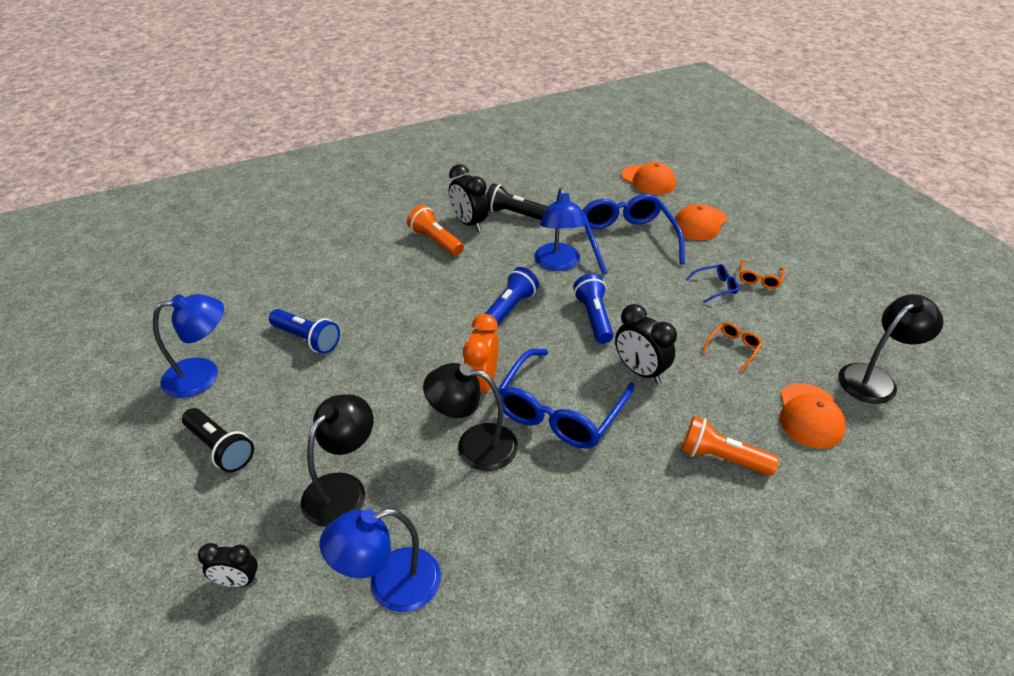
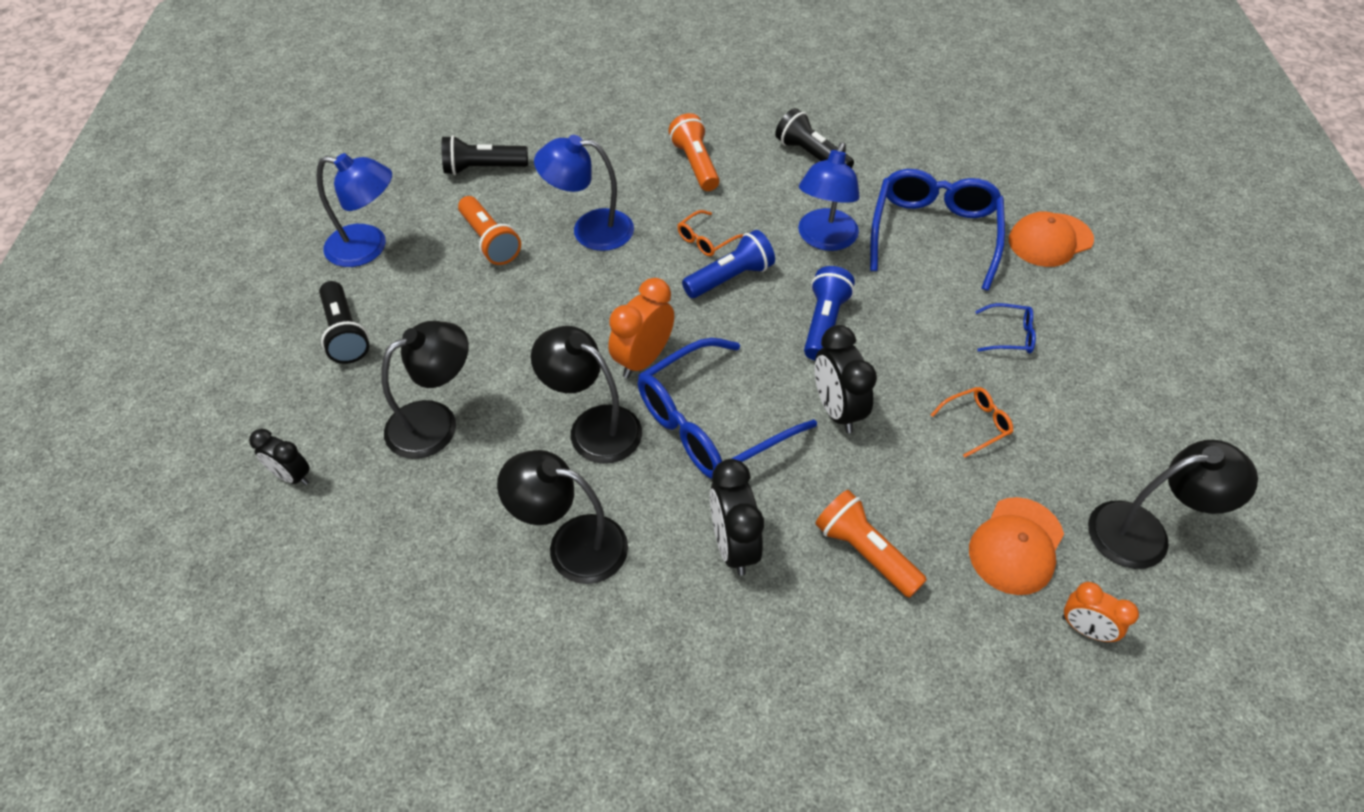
camera: 25 degrees right, 10 degrees up
blue flashlight [269,309,340,354] -> orange flashlight [458,196,521,265]
blue lamp [319,508,441,612] -> blue lamp moved to [534,135,634,251]
black clock [449,164,489,232] -> black clock moved to [710,459,764,576]
orange cap [622,162,676,195] -> none
orange glasses [740,259,785,289] -> orange glasses moved to [678,210,744,256]
none -> black flashlight [442,135,528,175]
none -> black lamp [497,450,628,584]
none -> orange clock [1062,582,1139,642]

